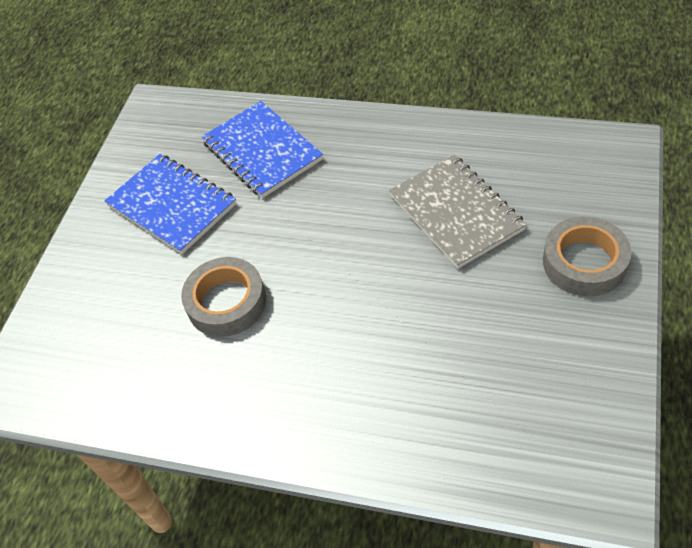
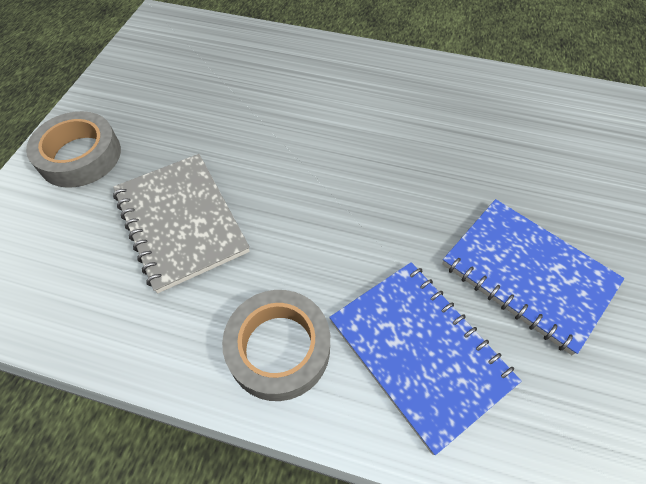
camera: 175 degrees right, 5 degrees up
grey tape [181,257,266,337] -> grey tape moved to [222,290,330,401]

